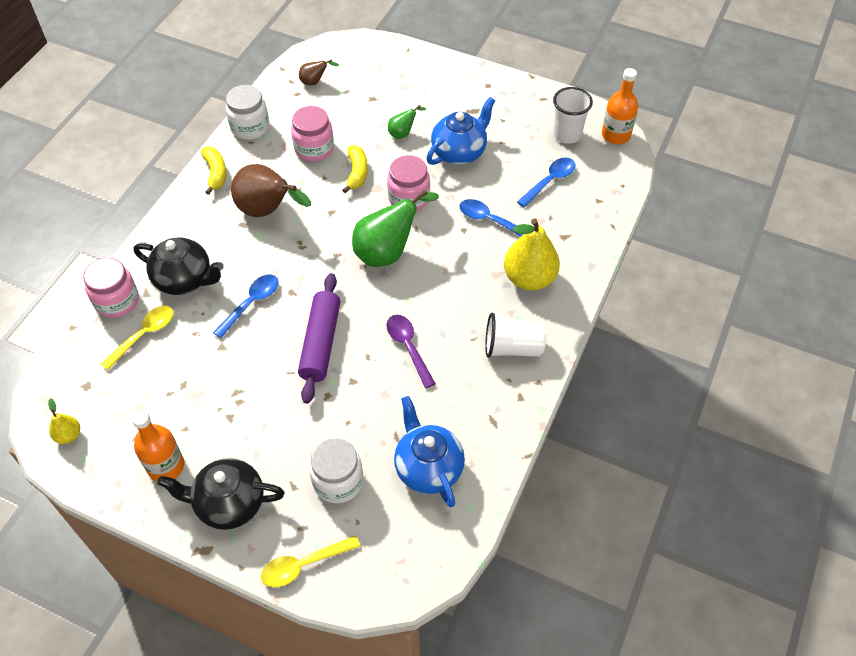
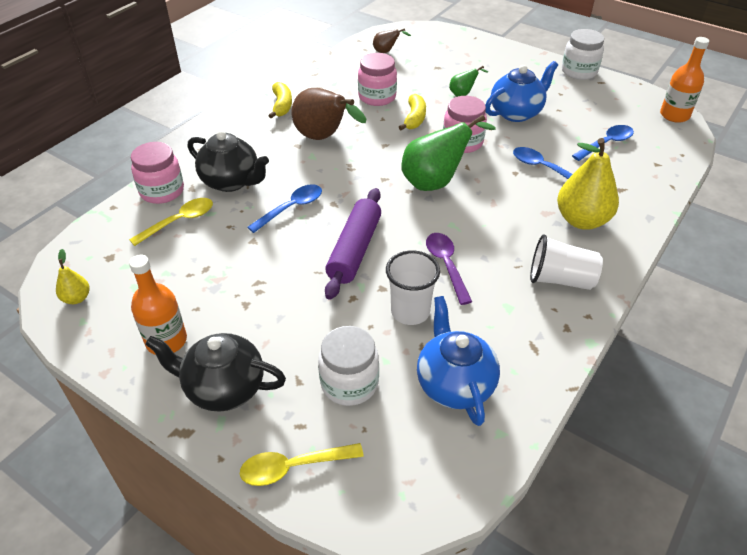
camera: 10 degrees right, 10 degrees down
white jar [226,85,269,140] -> white jar moved to [562,29,604,80]
white cup [553,87,593,144] -> white cup moved to [386,250,440,325]

